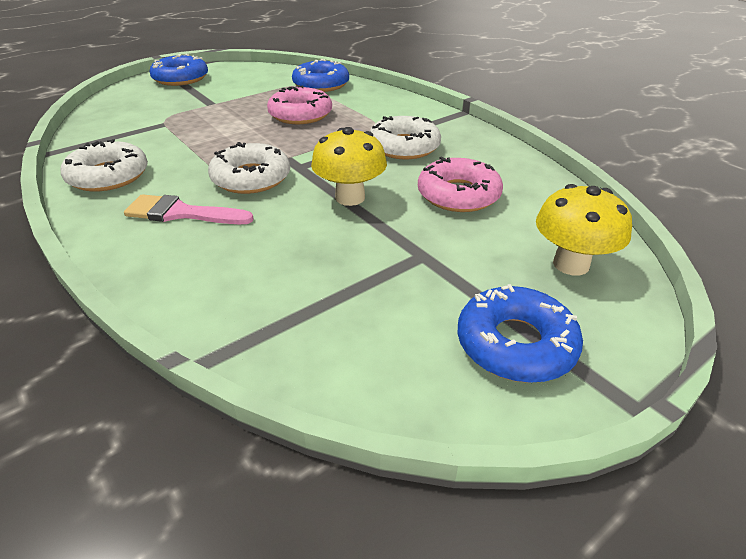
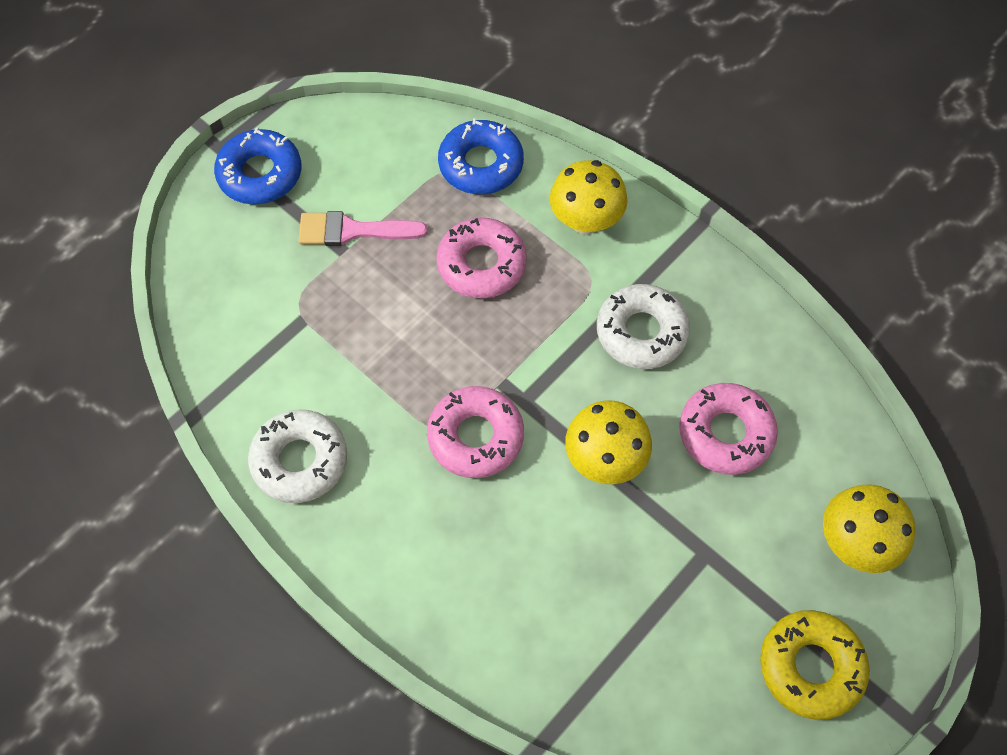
camera: 10 degrees left, 25 degrees up
pink brush [124,194,254,224] -> pink brush moved to [298,211,428,246]
white donut [208,142,290,194] -> pink donut [427,386,524,478]
blue donut [458,284,583,383] -> yellow donut [760,610,870,720]
none -> yellow mushroom [550,160,628,235]

